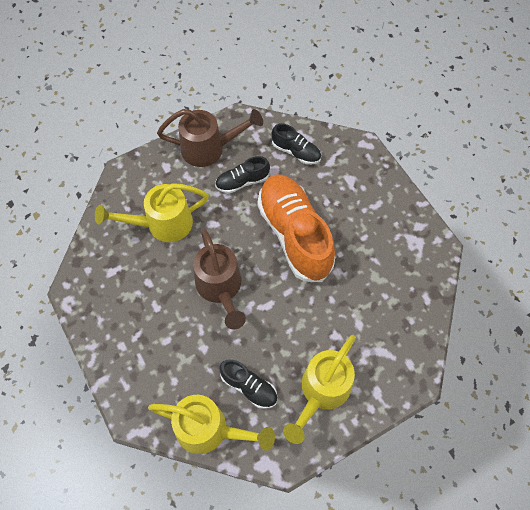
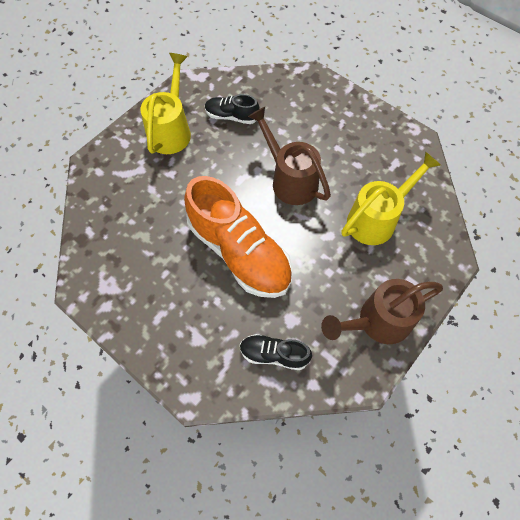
camera: 160 degrees right, 0 degrees up
yellow watering can [148,395,275,454] -> none
black shoe [215,156,270,194] -> none

